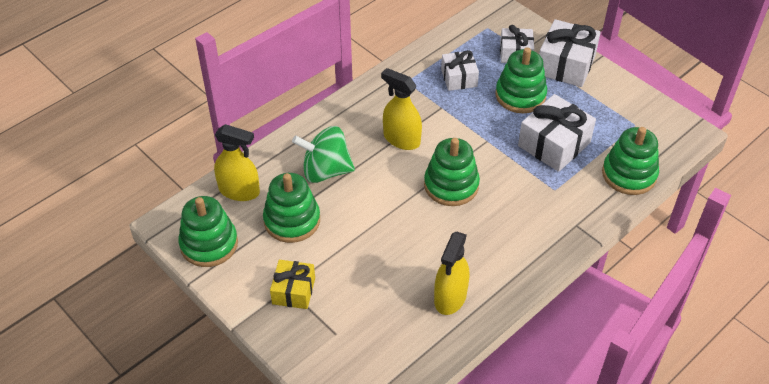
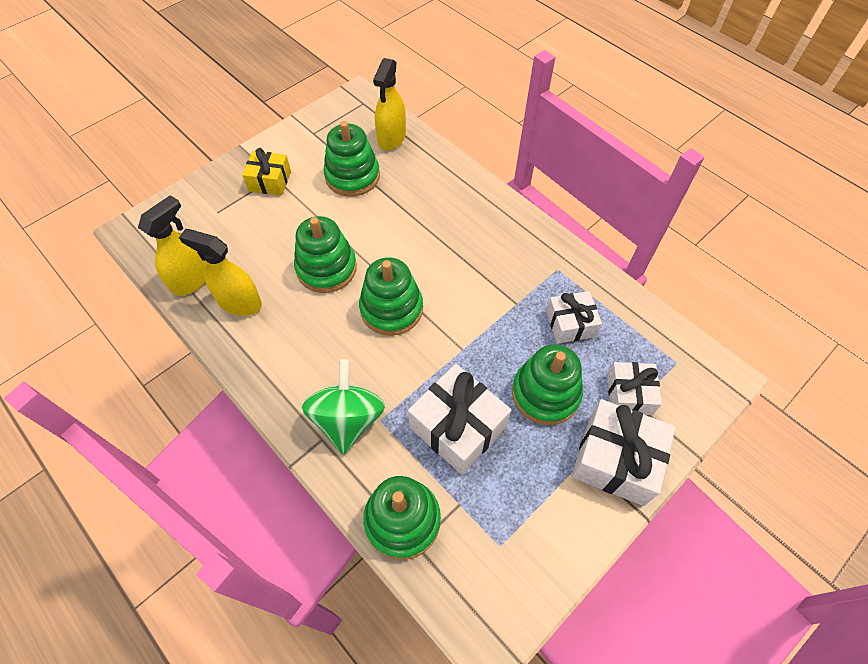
camera: 90 degrees right, 10 degrees up
green stacking toy [178,196,238,267] -> green stacking toy moved to [294,216,357,293]
green spinning top [292,126,355,183] -> green spinning top moved to [302,359,385,455]
yellow spray bottle [381,68,422,150] -> yellow spray bottle moved to [138,195,208,296]

